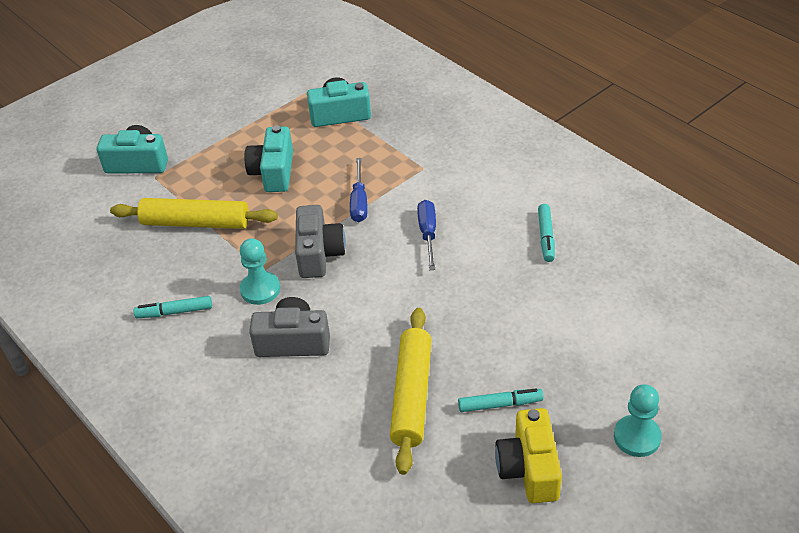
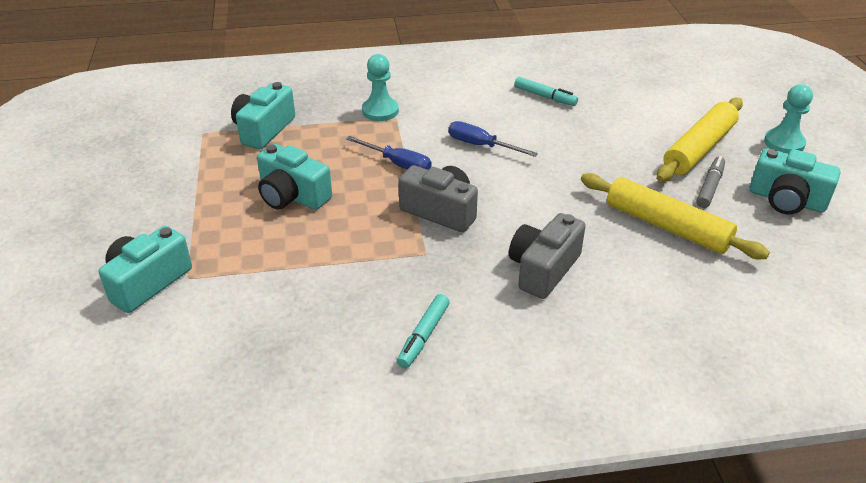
camera: 60 degrees left, 5 degrees down
yellow rolling pin [110,198,278,229] -> yellow rolling pin moved to [657,97,743,182]
turquoise pawn [240,238,280,305] -> turquoise pawn moved to [362,54,399,121]
turquoise marker [458,388,544,412] -> grey marker [696,156,725,208]
yellow camera [495,408,562,503] -> turquoise camera [750,148,840,214]

